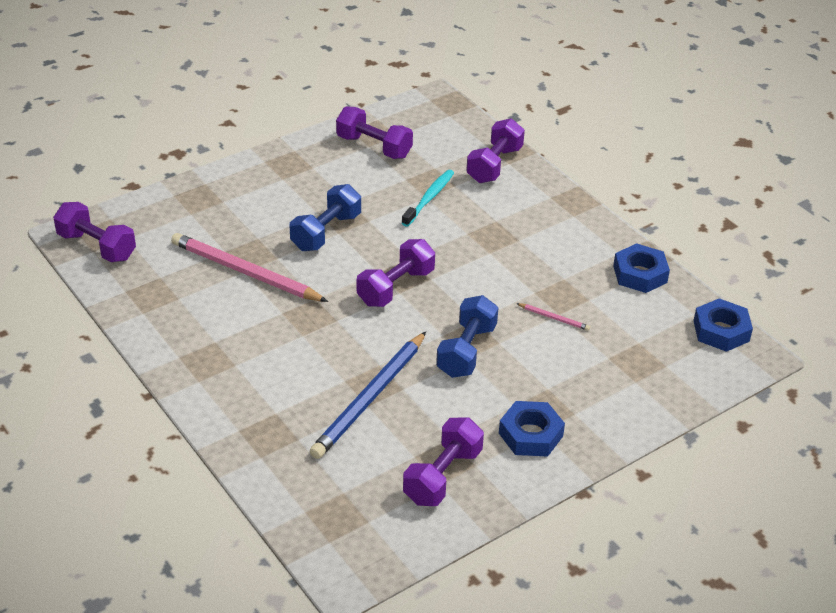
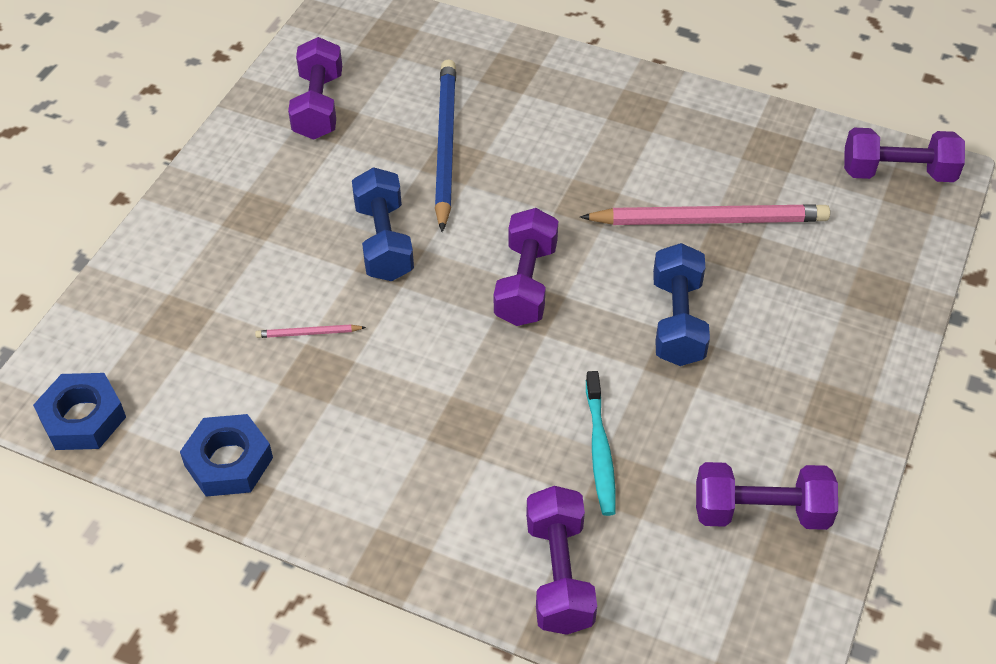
camera: 150 degrees right, 10 degrees up
blue nut [499,401,565,457] -> none

